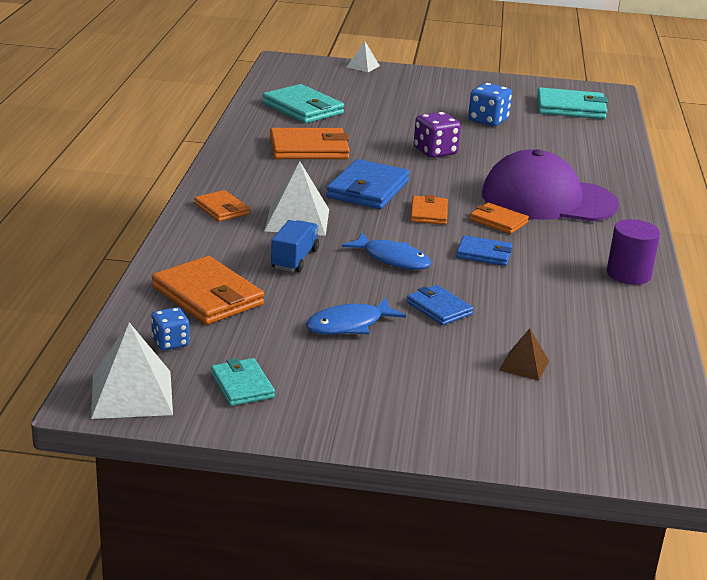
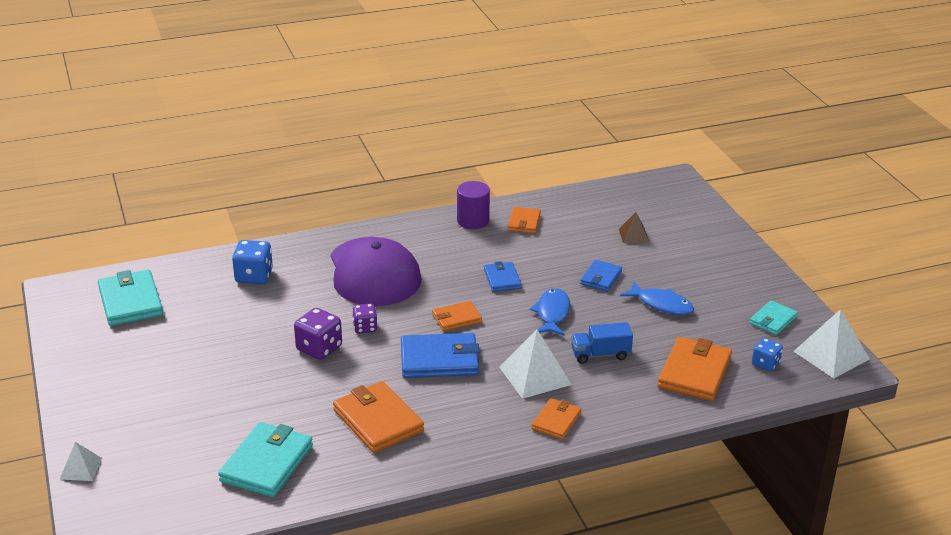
camera: 115 degrees left, 5 degrees up
blue dice [468,83,512,126] -> blue dice moved to [232,240,273,284]
orange wallet [470,203,529,234] -> orange wallet moved to [508,207,541,233]
none -> purple dice [352,304,378,334]

